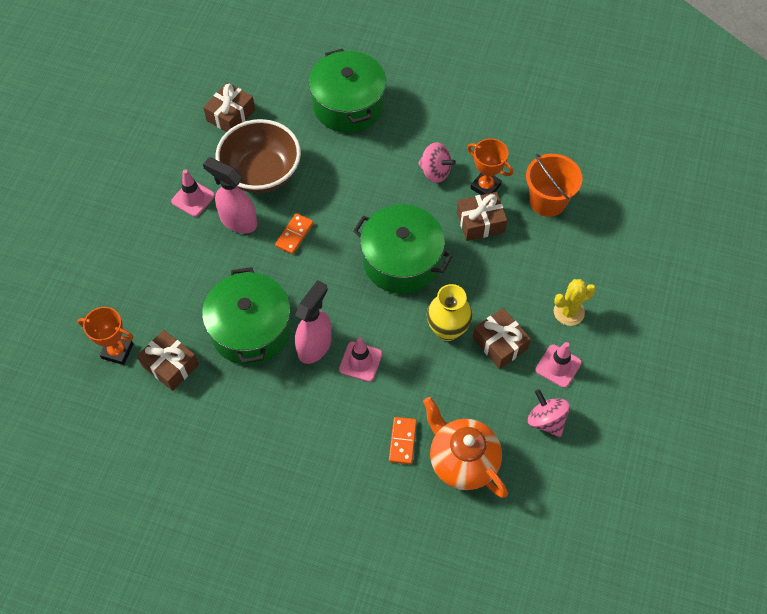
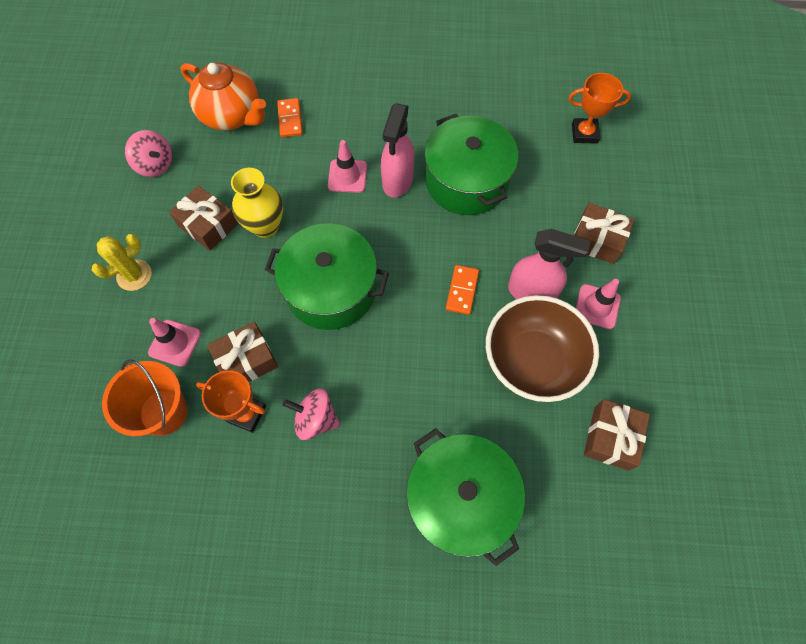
camera: 165 degrees right, 5 degrees up
brown gift [137,330,199,391] -> brown gift moved to [574,203,634,264]
pink traffic cone [535,342,582,388] -> pink traffic cone moved to [148,318,201,367]

